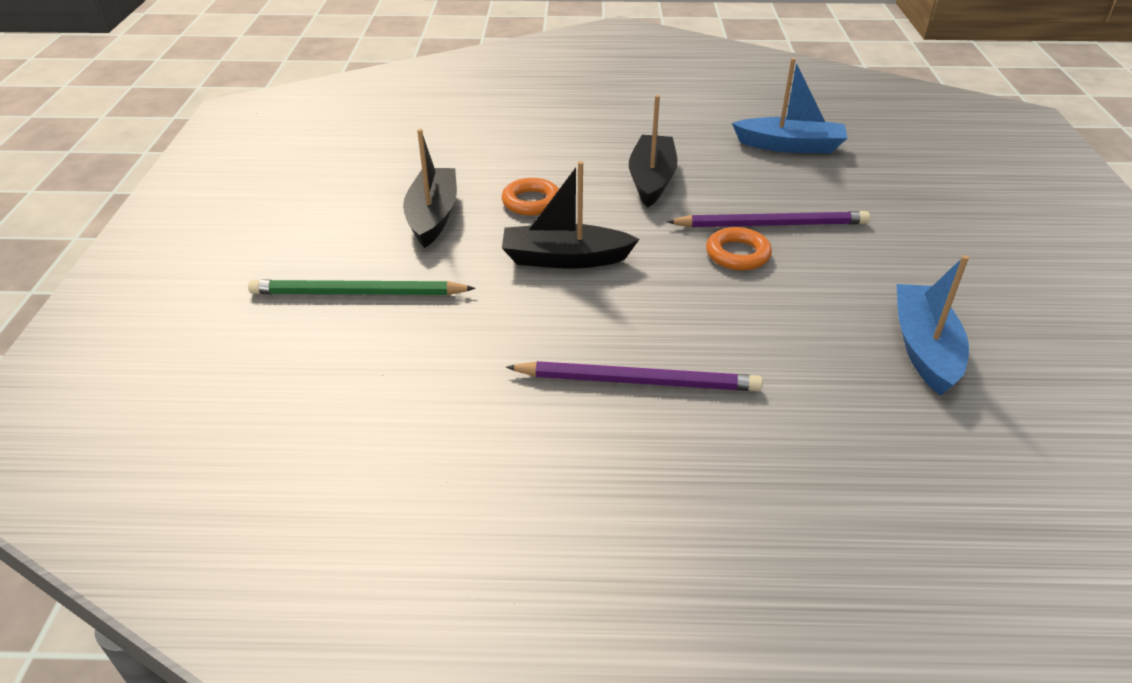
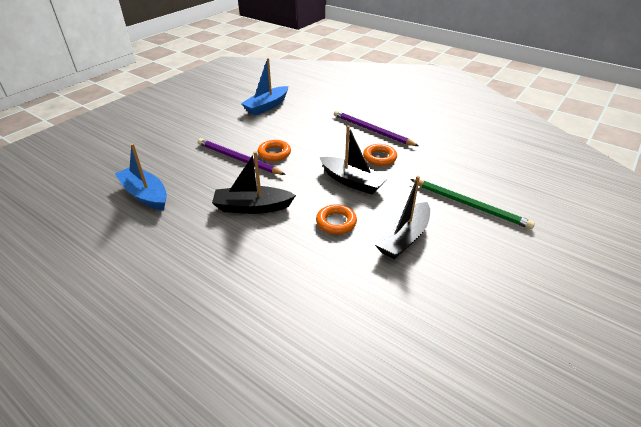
camera: 145 degrees left, 0 degrees up
black boat [629,95,677,207] -> black boat turned 45 degrees clockwise [212,151,296,214]
none -> orange ring [363,144,397,166]

